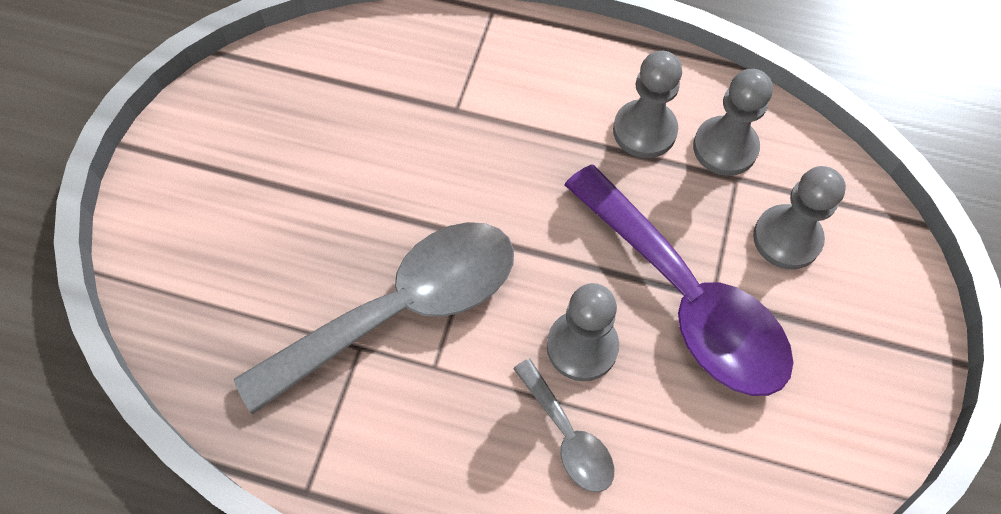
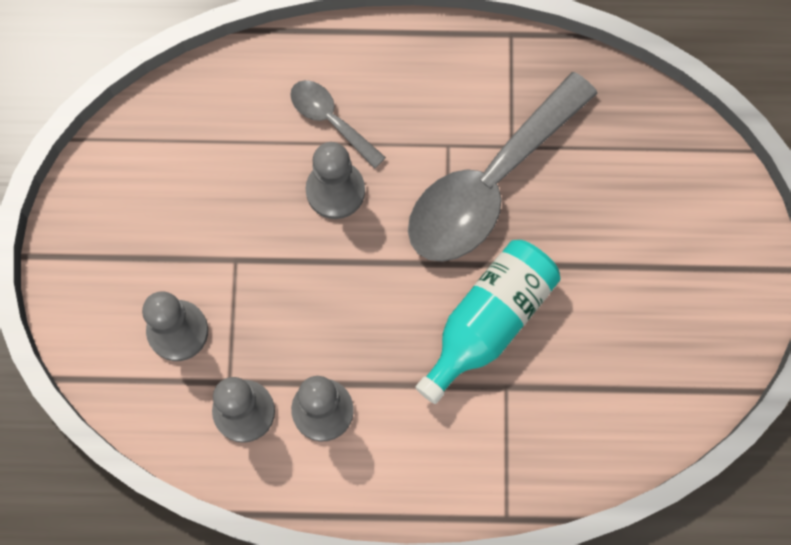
camera: 165 degrees right, 10 degrees up
purple spoon [564,164,793,396] -> none
none -> turquoise bottle [415,240,560,404]

